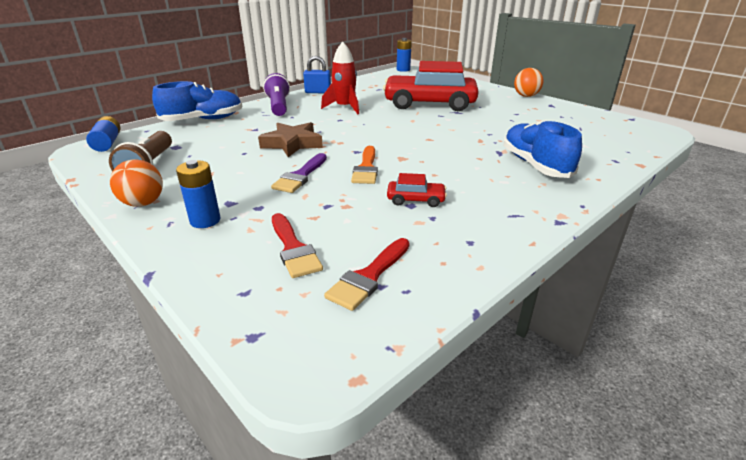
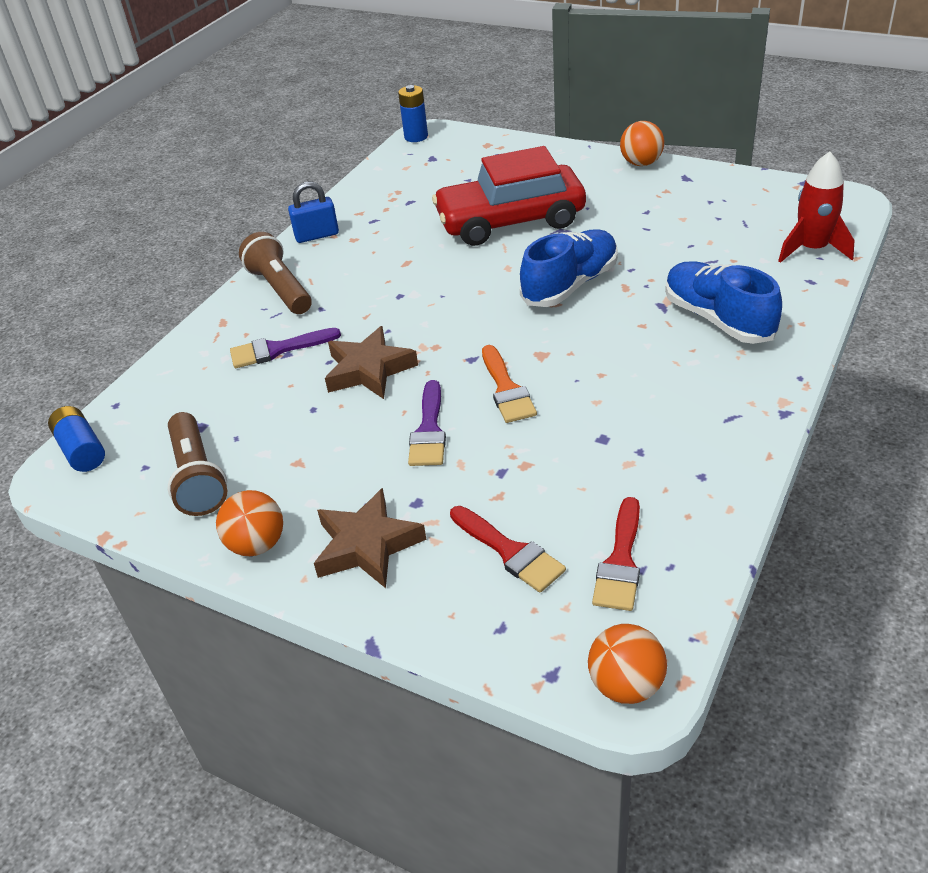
camera: 15 degrees left, 10 degrees up
blue shoe [152,81,243,121] -> blue shoe moved to [520,229,618,307]
blue battery [176,160,221,228] -> brown star [314,488,427,588]
purple flashlight [263,73,290,116] -> brown flashlight [239,232,312,314]
red rocket [321,42,359,114] -> red rocket moved to [778,152,854,263]
red car [387,173,447,207] -> none
none -> purple brush [230,328,341,368]
none -> orange ball [588,624,667,704]

